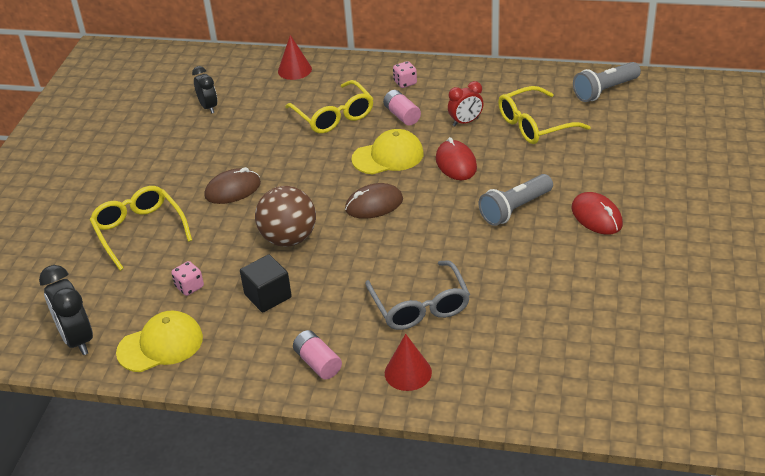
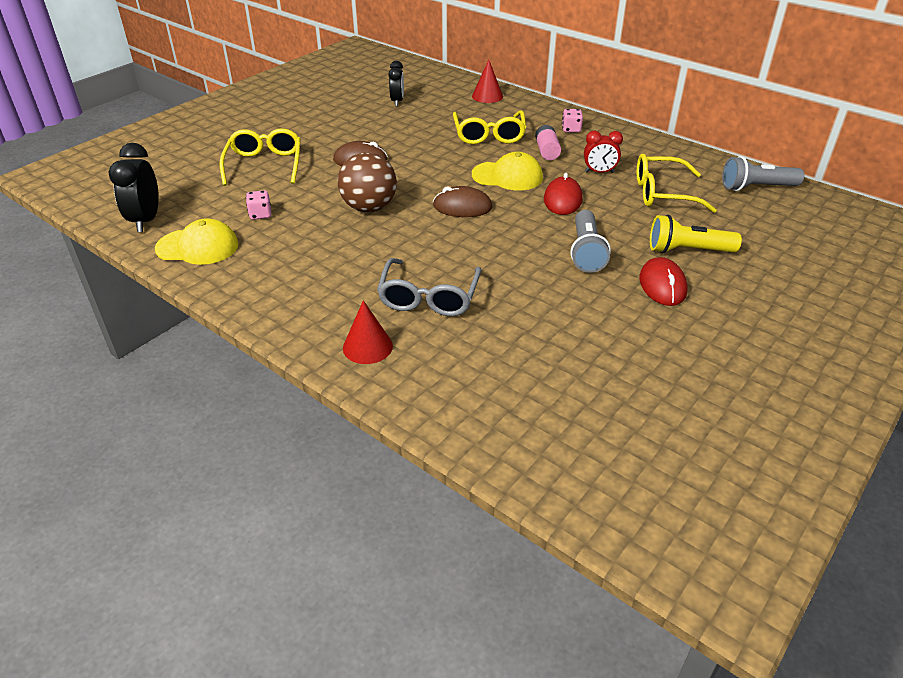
camera: 25 degrees right, 0 degrees up
black cube [240,254,292,313] -> none
pink battery [293,330,342,380] -> none
grey flashlight [479,174,553,226] -> grey flashlight turned 75 degrees counterclockwise [570,210,611,273]
none -> yellow flashlight [650,215,742,253]

